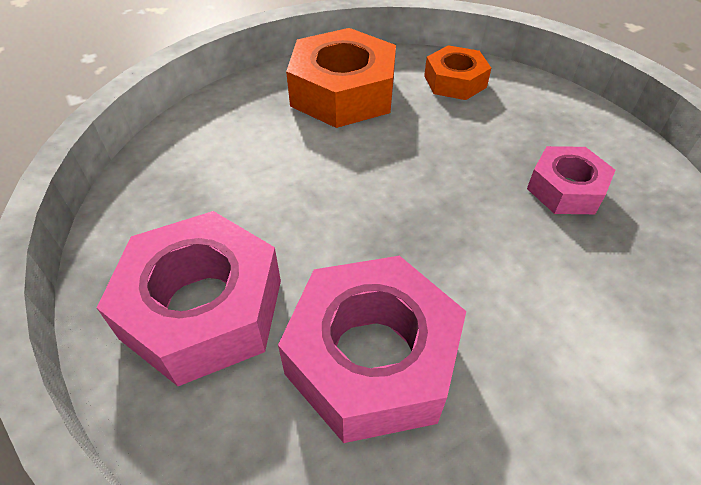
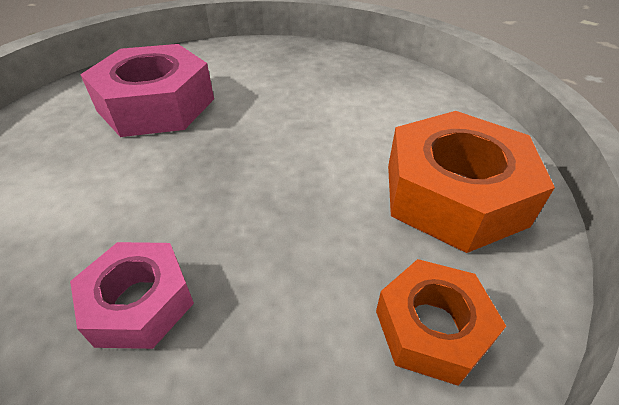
camera: 120 degrees right, 5 degrees down
pink nut [97,211,281,386] -> none

